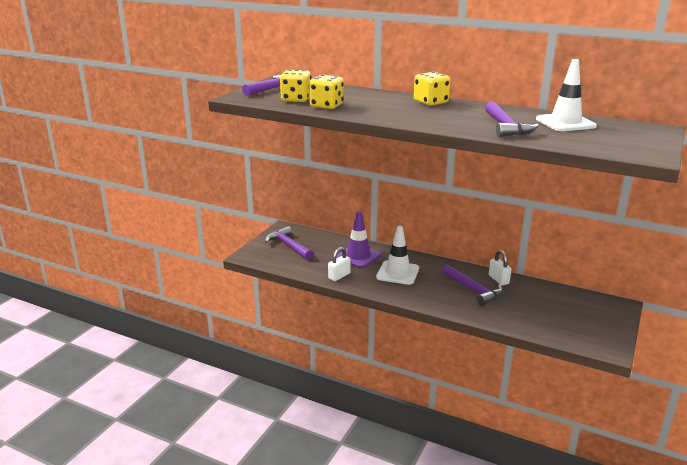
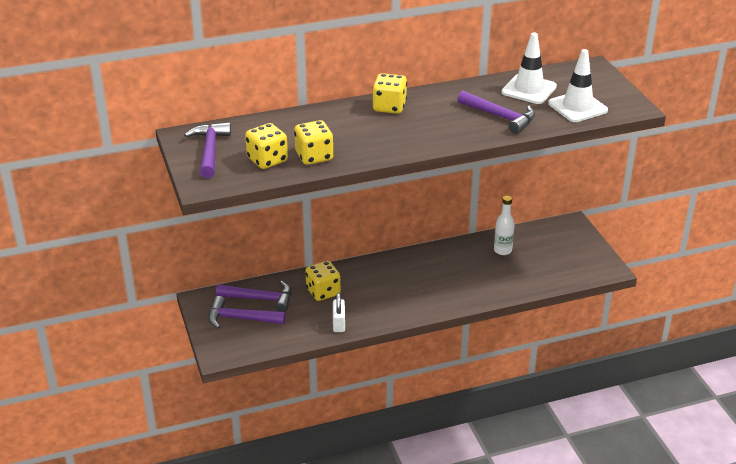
camera: 45 degrees left, 10 degrees up
purple traffic cone [336,211,381,268] -> yellow dice [305,261,341,301]
white traffic cone [376,226,419,285] -> white traffic cone moved to [548,49,608,122]
purple hammer [442,264,503,306] -> purple hammer moved to [216,281,291,312]
white padlock [489,250,511,285] -> none
none -> white bottle [494,196,515,255]

